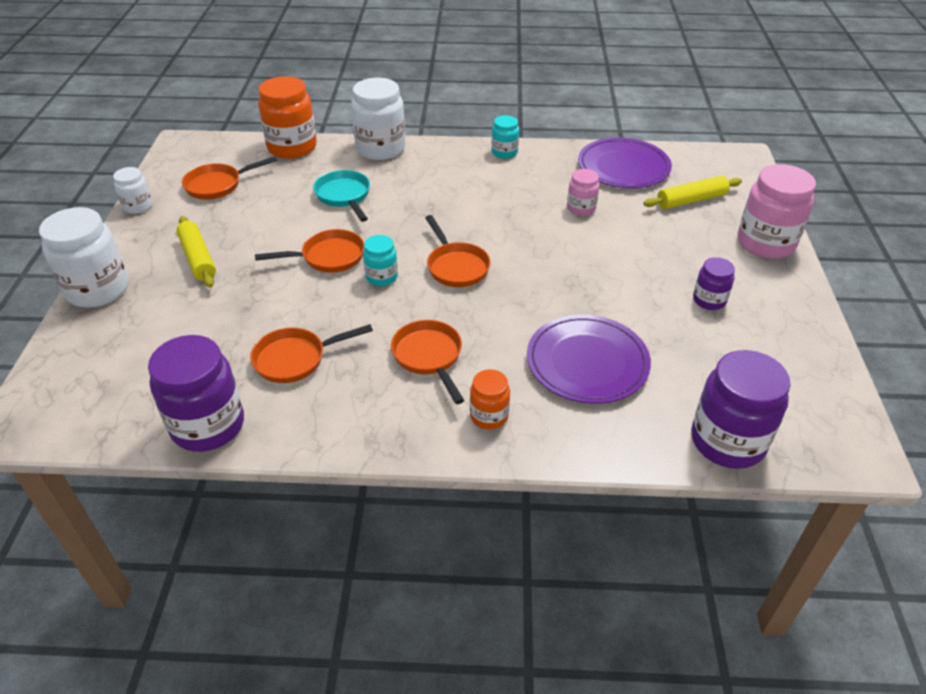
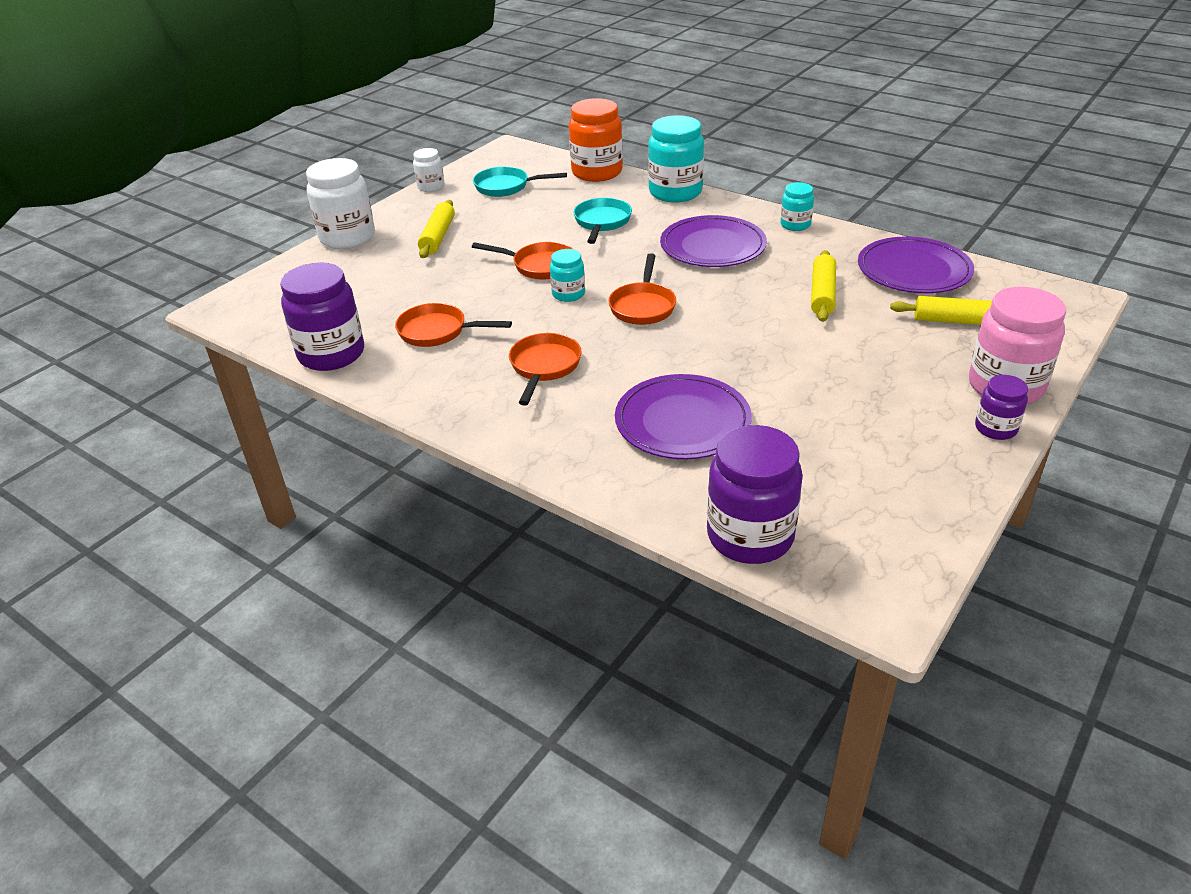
camera: 35 degrees right, 5 degrees down
orange pan [182,156,277,200] -> turquoise pan [473,166,567,197]
white jar [351,78,405,160] -> turquoise jar [648,115,704,202]
orange jar [470,369,510,429] -> none
pink jar [567,169,599,216] -> yellow rolling pin [811,250,836,322]
purple jar [693,257,735,310] -> purple jar moved to [975,375,1028,440]
none -> purple plate [660,215,767,267]

